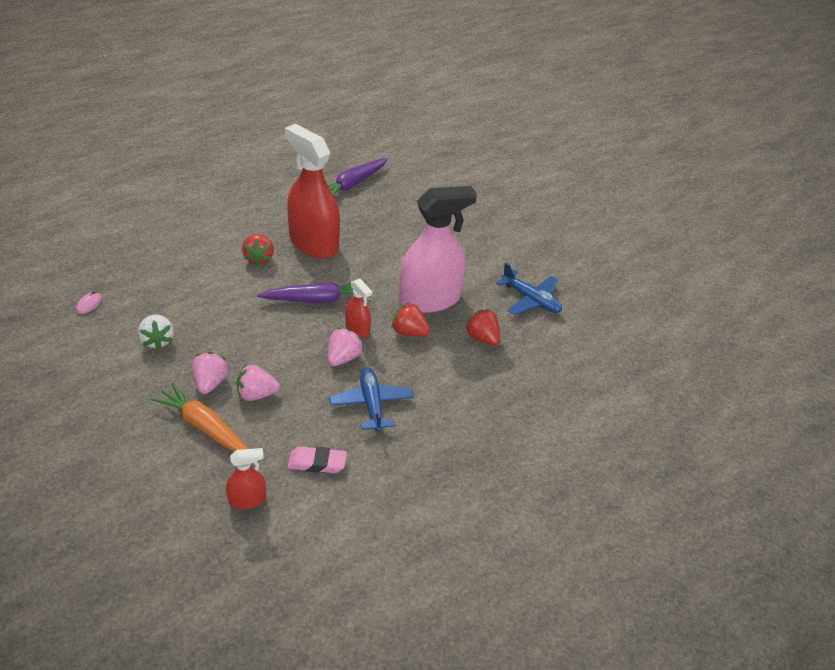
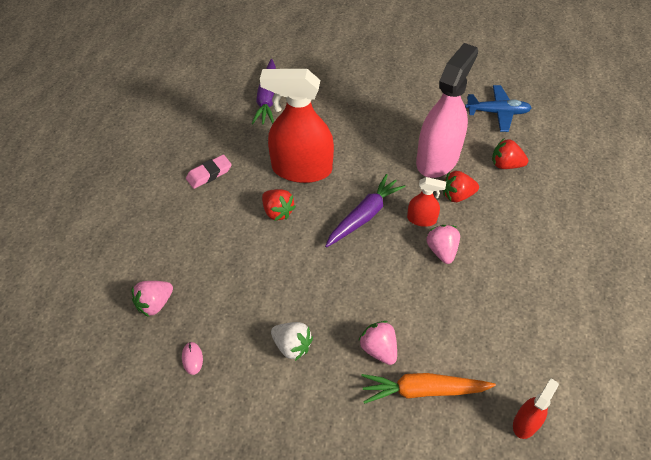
camera: 35 degrees left, 10 degrees up
pink strawberry [236,365,280,401] -> pink strawberry moved to [132,281,173,317]
pink eraser [288,446,347,473] -> pink eraser moved to [186,155,232,189]
blue plane [329,367,414,432] -> none

